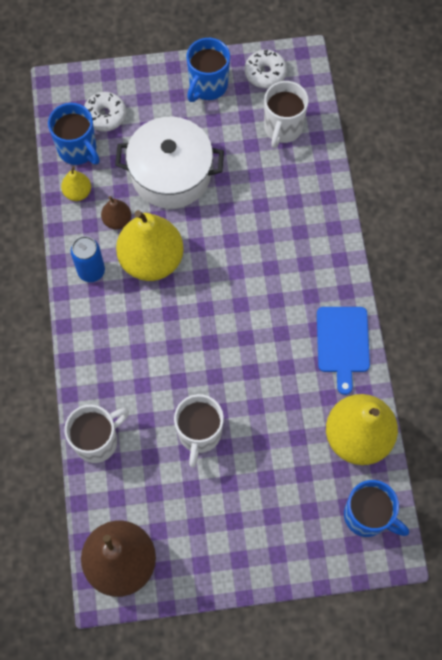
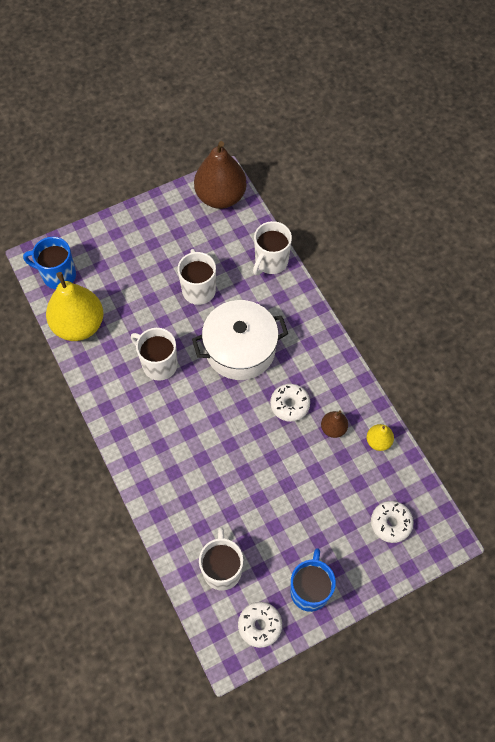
camera: 160 degrees right, 5 degrees down
blue mug [48,103,100,165] -> none
blue can [71,236,105,282] -> none
white pot [115,117,224,209] -> white pot moved to [192,300,288,380]
yellow pear [116,210,184,281] -> white donut [270,384,310,422]
blue cutting board [317,307,370,395] -> none
none -> white mug [131,328,178,381]

